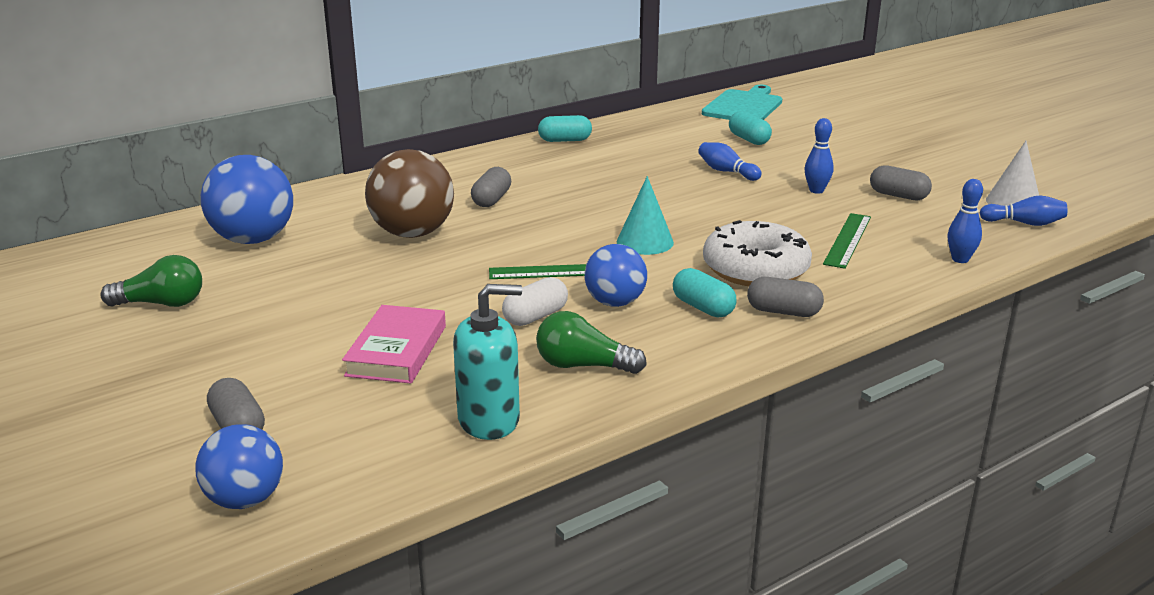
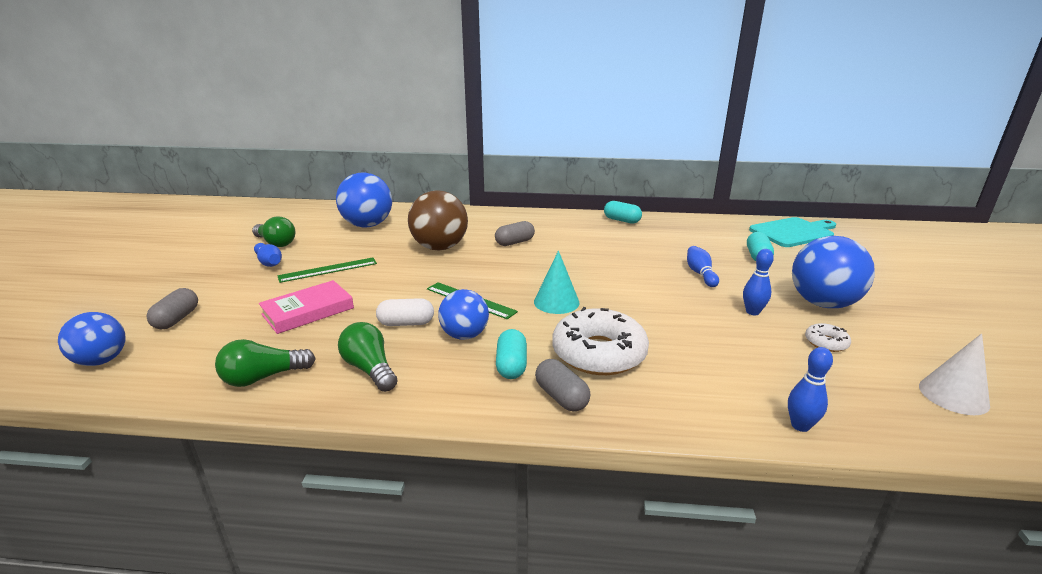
camera: 40 degrees right, 0 degrees up
turquoise soap dispenser [453,284,522,440] -> green light bulb [215,339,316,387]
green ruler [823,213,871,269] -> green ruler moved to [278,257,377,283]
grey capsule [870,165,932,201] -> white donut [805,323,851,352]
blue bowling pin [980,195,1067,226] -> blue bowling pin moved to [254,243,282,267]
none -> blue ball [792,236,875,308]

